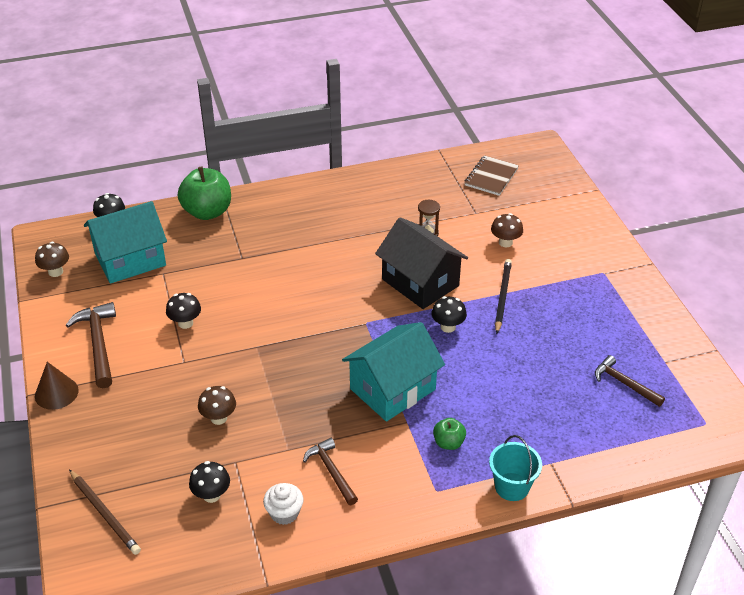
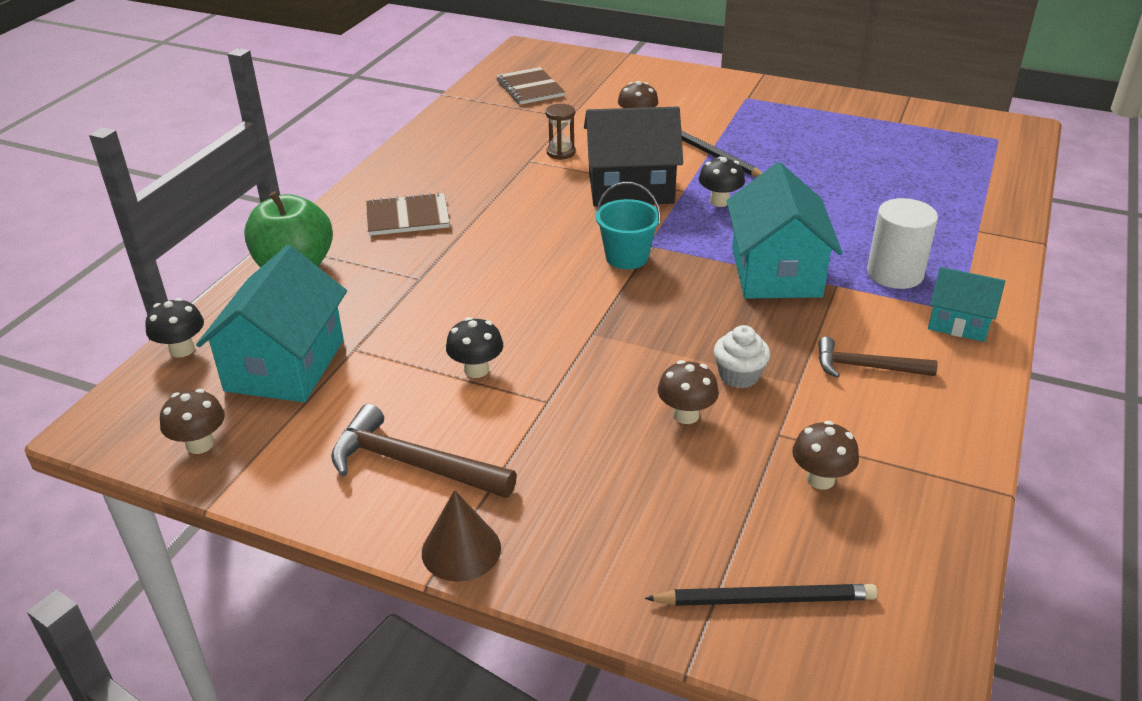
camera: 50 degrees left, 5 degrees down
brown pencil [69,469,141,555] -> black pencil [645,584,877,606]
black mushroom [189,461,230,503] -> brown mushroom [792,421,859,490]
white cupcake [263,483,304,525] -> white cupcake moved to [714,325,770,389]
green apple [433,418,466,450] -> white cylinder [867,198,938,289]
turquoise bucket [489,435,542,501] -> turquoise bucket moved to [596,182,661,269]
brown hammer [595,355,665,407] -> none
none -> brown notebook [366,192,450,236]
none -> turquoise house [928,267,1005,342]

